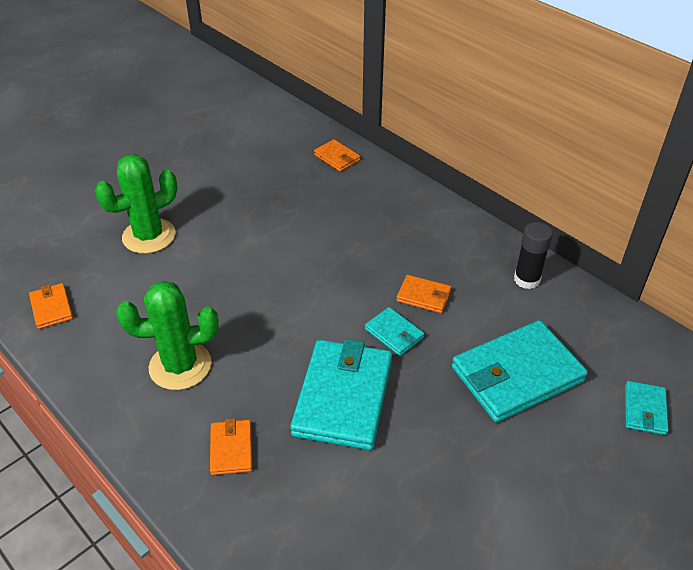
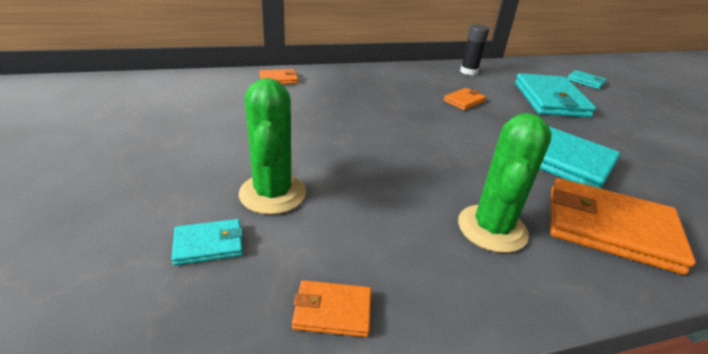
camera: 65 degrees left, 10 degrees down
orange wallet [210,418,252,475] -> orange wallet [550,178,696,275], size x2.10
turquoise wallet [365,307,424,356] -> turquoise wallet moved to [171,219,243,266]

